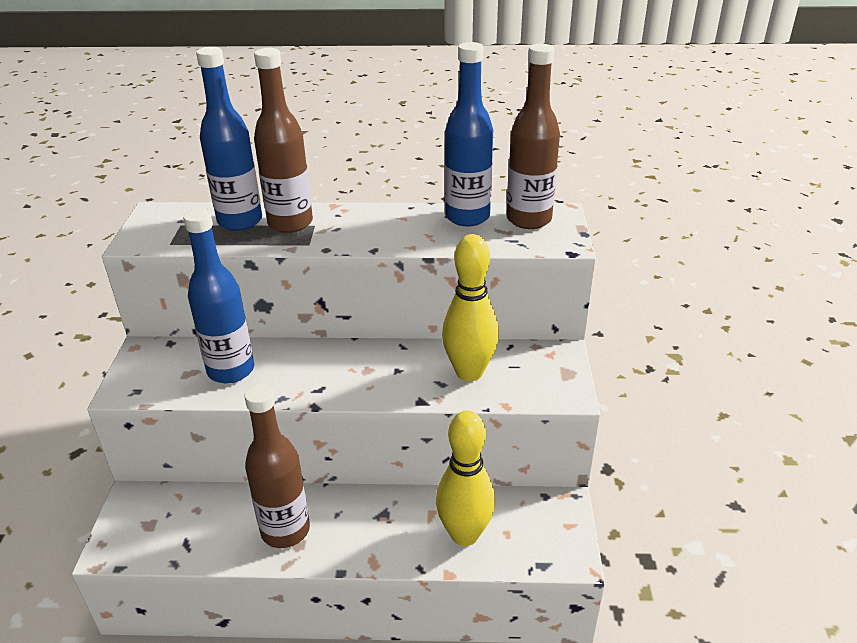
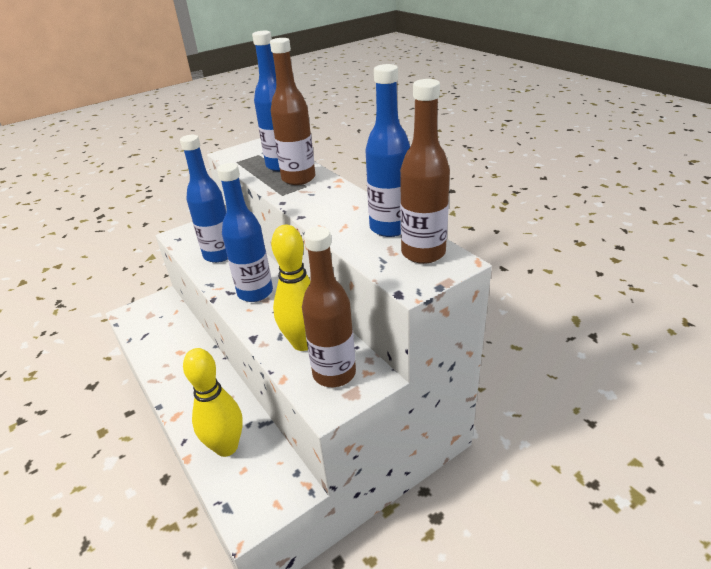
camera: 55 degrees right, 0 degrees up
brown bottle [244,384,310,548] -> brown bottle moved to [302,227,356,387]
none -> blue bottle [217,163,273,302]

